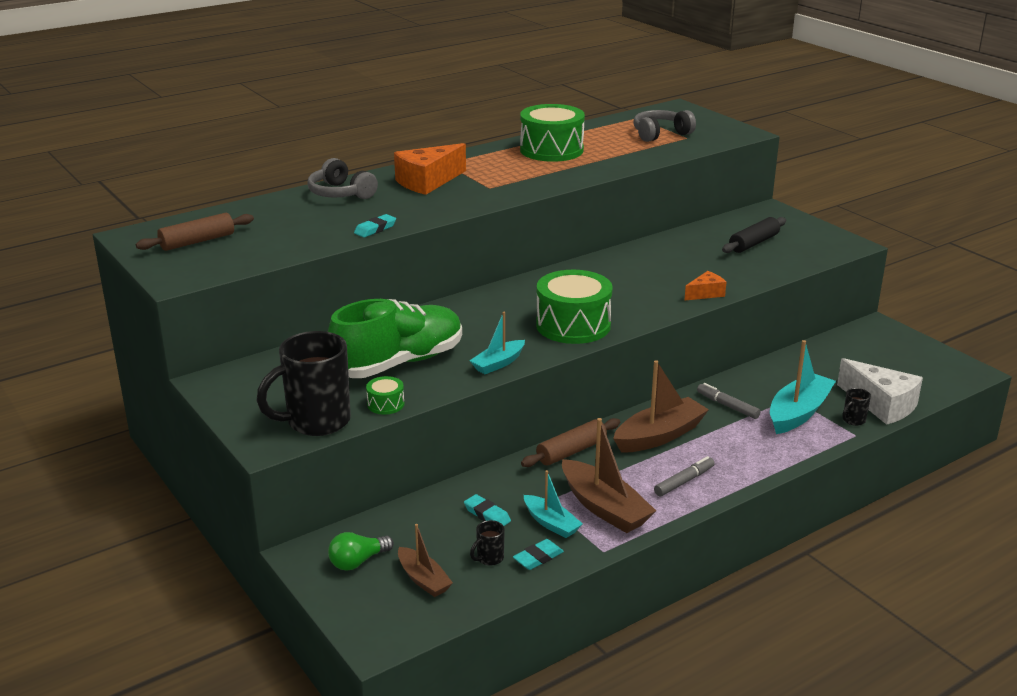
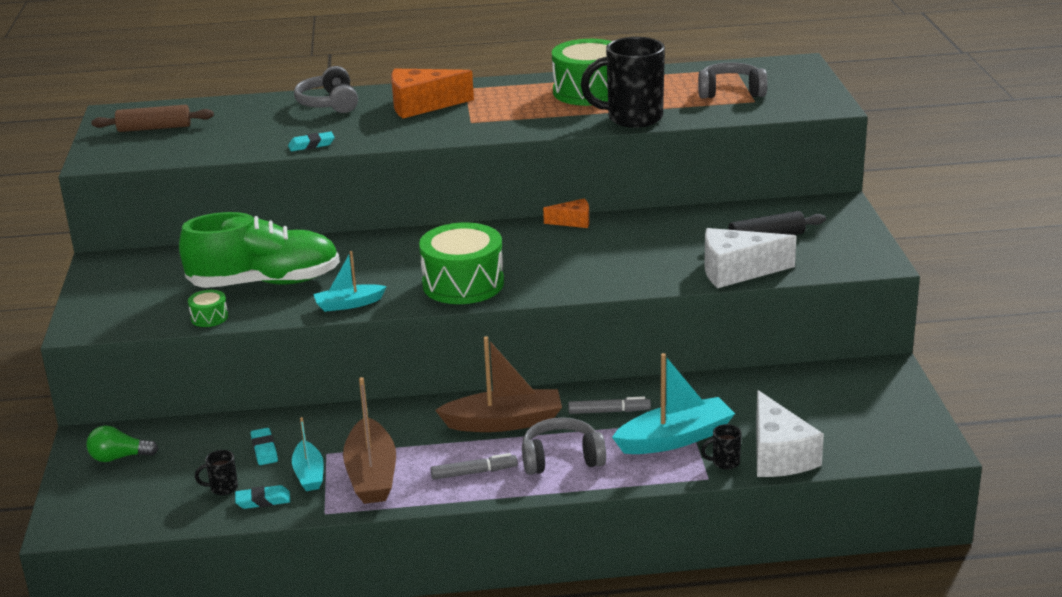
camera: 30 degrees right, 0 degrees up
black mug [257,331,351,436] -> black mug moved to [581,37,665,128]
brown boat [398,524,453,597] -> none
brown rolling pin [521,418,620,467] -> none
orange cheese [684,271,726,301] -> orange cheese moved to [543,198,589,228]
grey marker [697,383,761,419] -> grey marker turned 105 degrees clockwise [568,396,651,414]
none -> grey headphones [522,417,606,475]
none -> white cheese [704,228,797,288]

